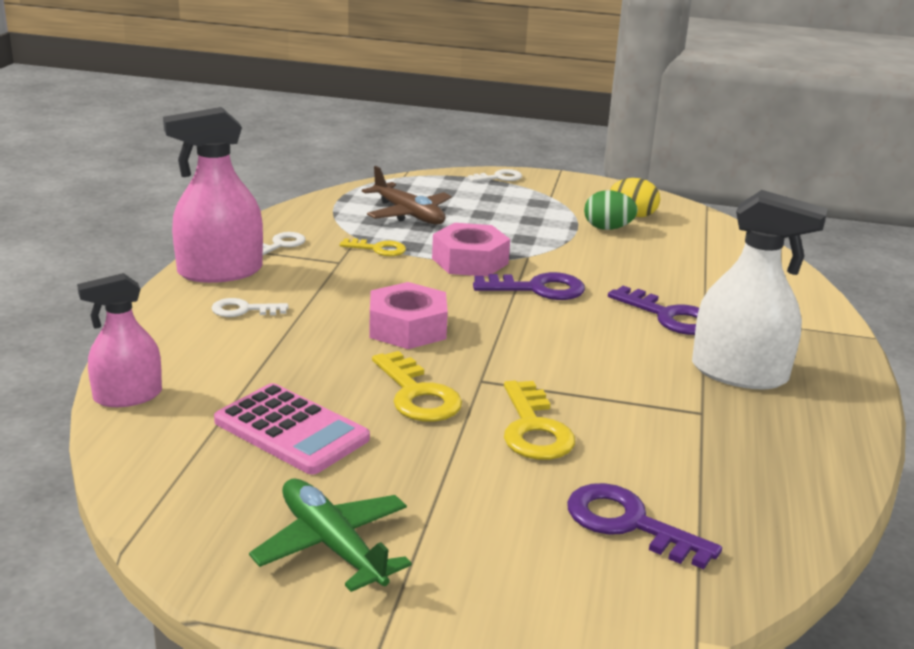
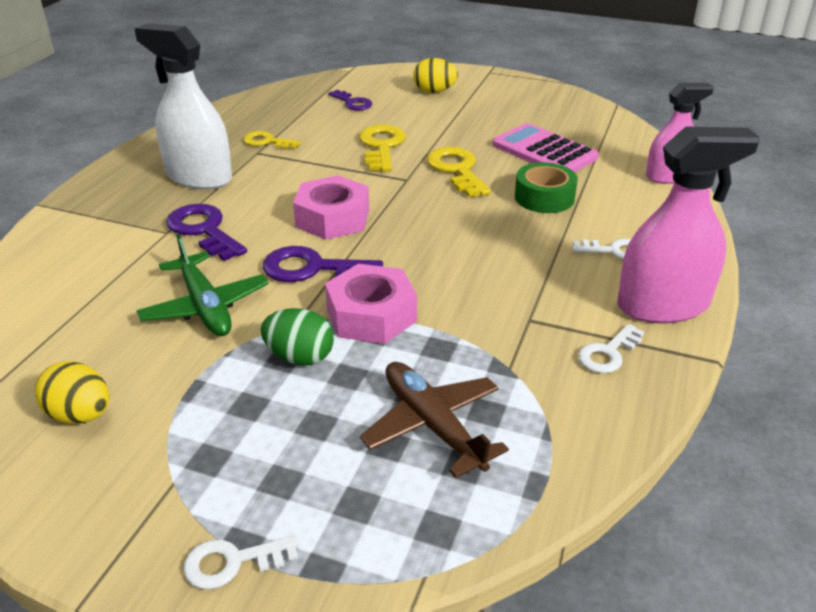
camera: 170 degrees left, 10 degrees up
green plane [249,479,412,592] -> green plane moved to [137,234,269,336]
yellow key [339,238,406,256] -> yellow key moved to [244,131,301,149]
pink nut [369,282,448,349] -> pink nut moved to [293,175,369,240]
purple key [567,483,722,569] -> purple key [328,90,372,111], size x0.63
green egg [584,190,638,230] -> green egg moved to [261,308,334,365]
none -> yellow egg [413,58,458,93]
none -> green tape [515,162,578,213]

